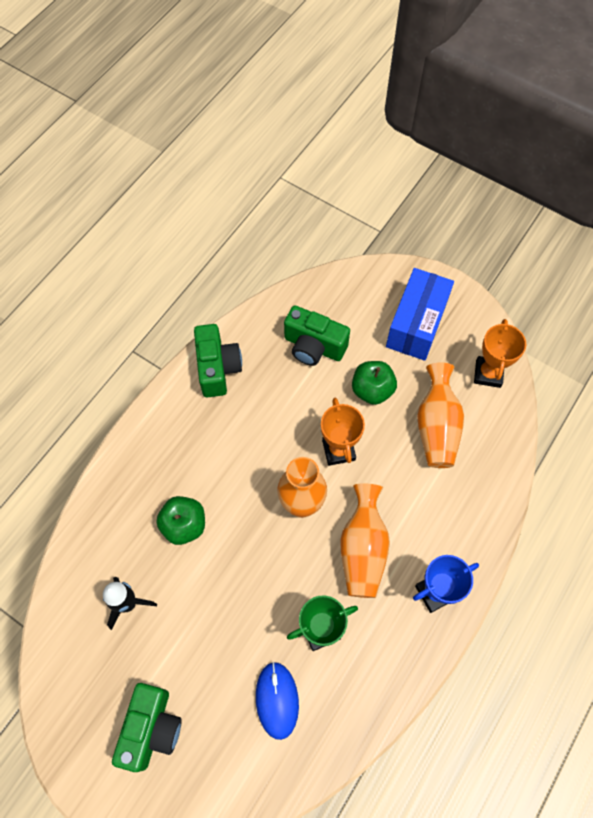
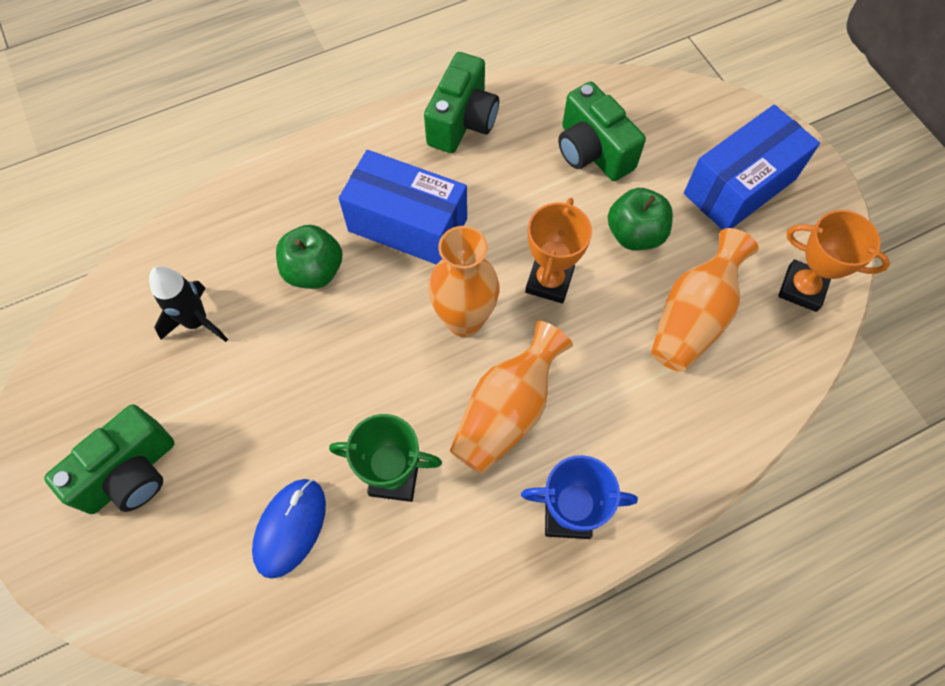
camera: 30 degrees right, 0 degrees up
orange trophy [474,319,526,388] -> orange trophy turned 75 degrees clockwise [778,210,890,312]
none -> blue box [339,150,467,265]

